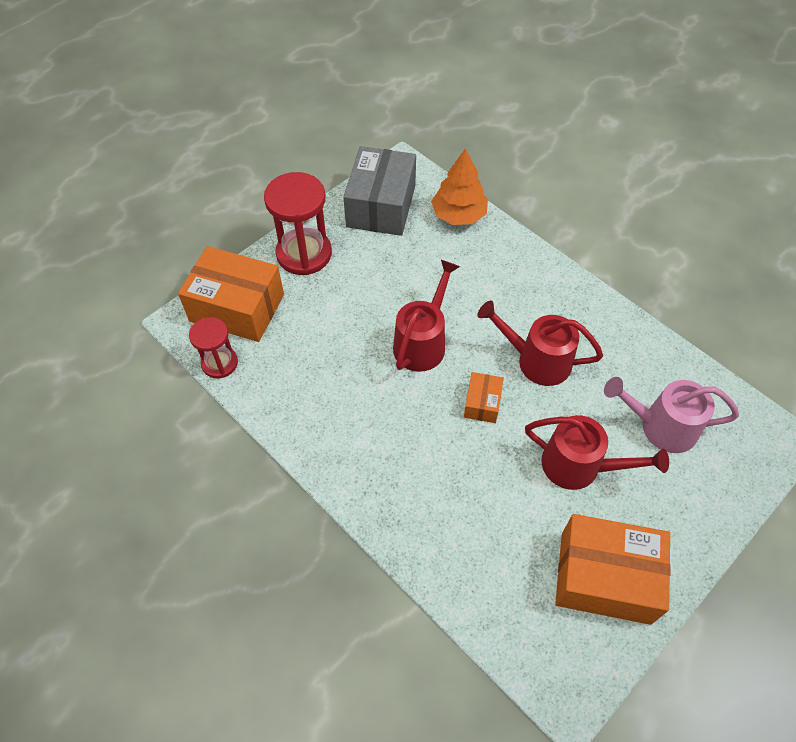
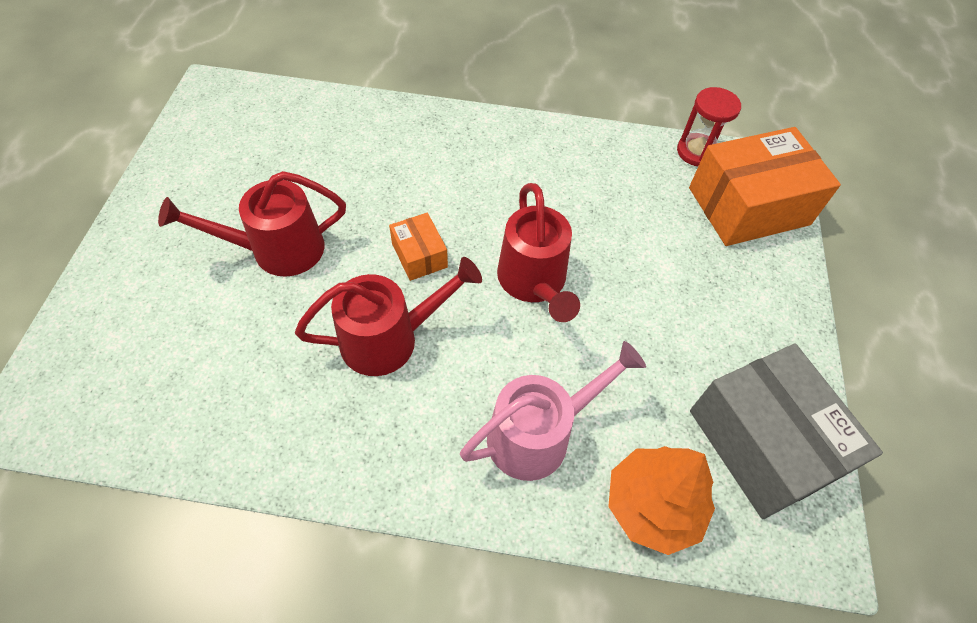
camera: 140 degrees right, 0 degrees up
red hourglass [264,172,332,275] -> none
orange box [555,514,670,625] -> none
pink watering can [604,377,739,453] -> pink watering can moved to [460,341,646,481]

